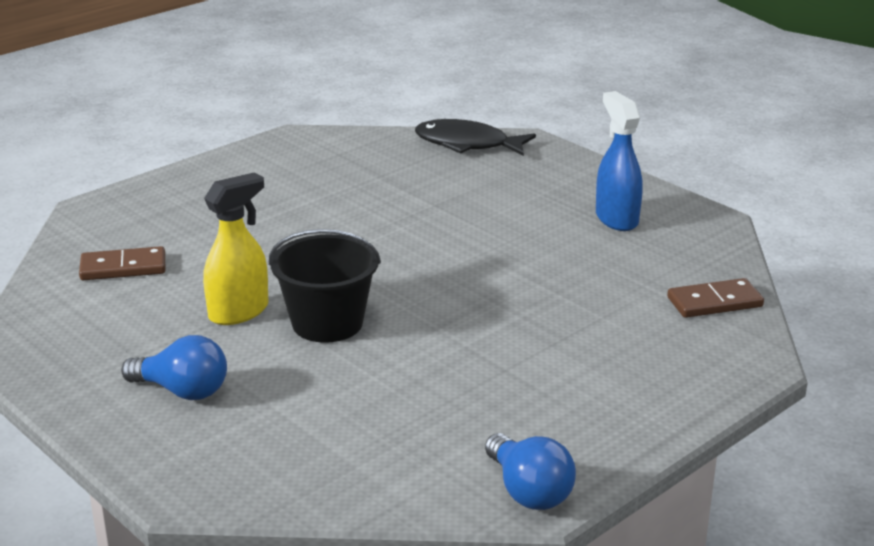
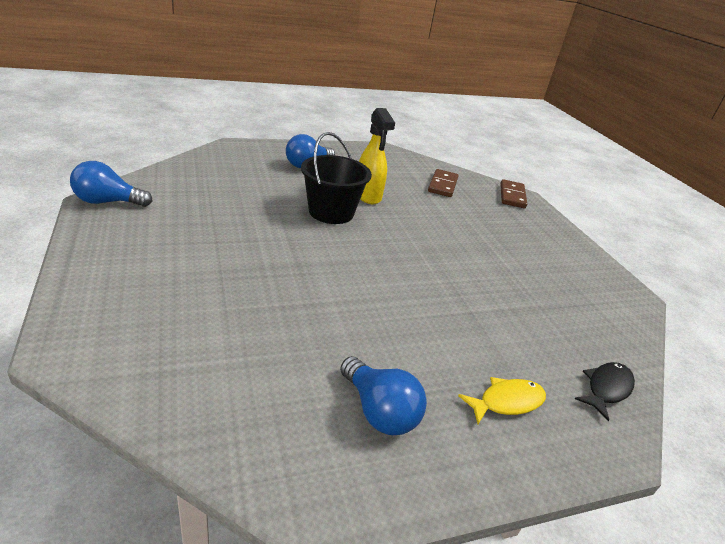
camera: 110 degrees right, 5 degrees up
black fish [415,119,536,156] -> black fish [575,362,635,421], size x0.62
blue spray bottle [596,91,643,231] -> blue light bulb [340,356,427,435]
brown domino [667,278,764,318] -> brown domino moved to [500,179,527,208]
none -> yellow fish [458,377,546,424]

